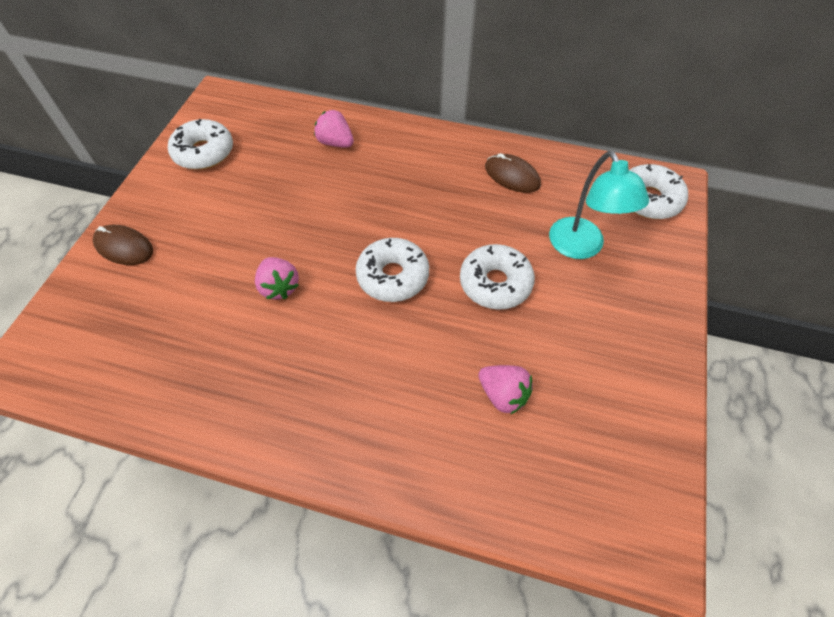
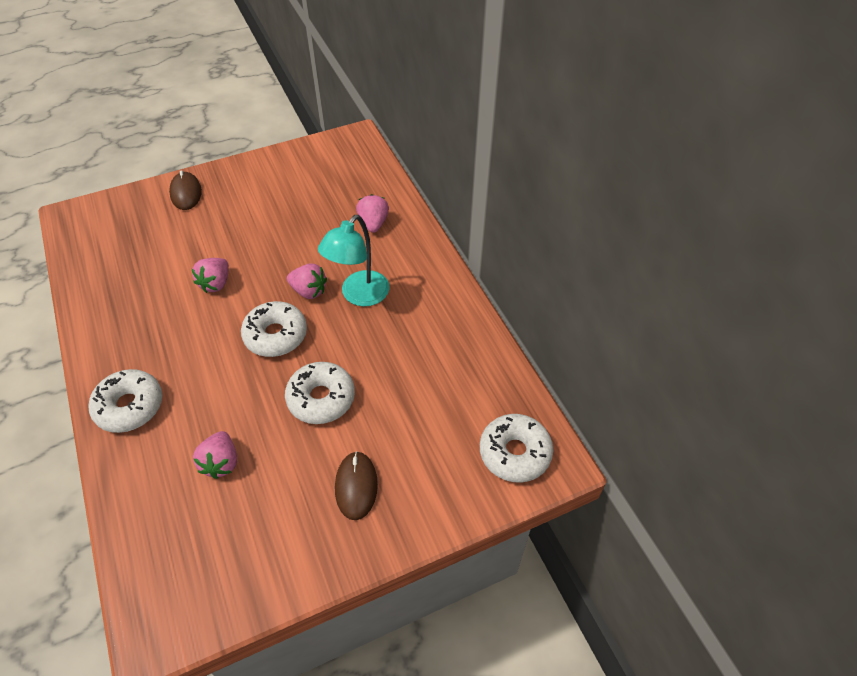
camera: 50 degrees right, 5 degrees down
white donut [168,119,233,170] -> white donut moved to [88,369,163,433]
brown mouse [485,153,541,193] -> brown mouse moved to [335,451,378,520]
turquoise lamp [549,151,649,259] -> turquoise lamp moved to [318,215,390,307]
none -> pink strawberry [287,263,327,299]

